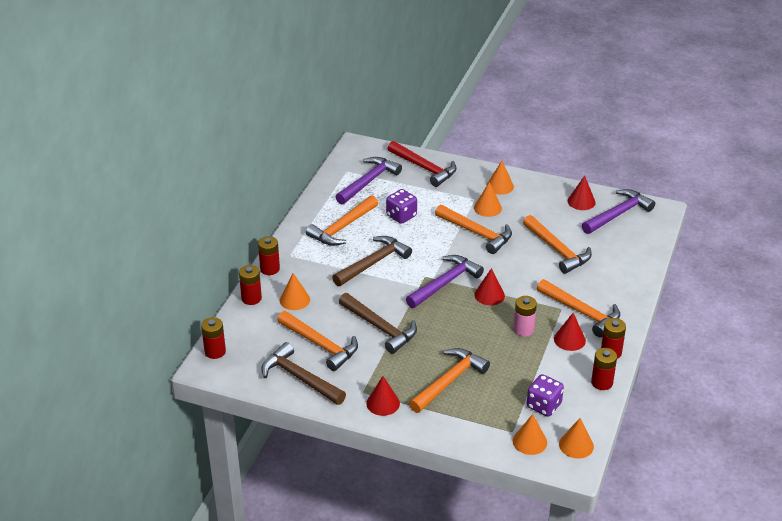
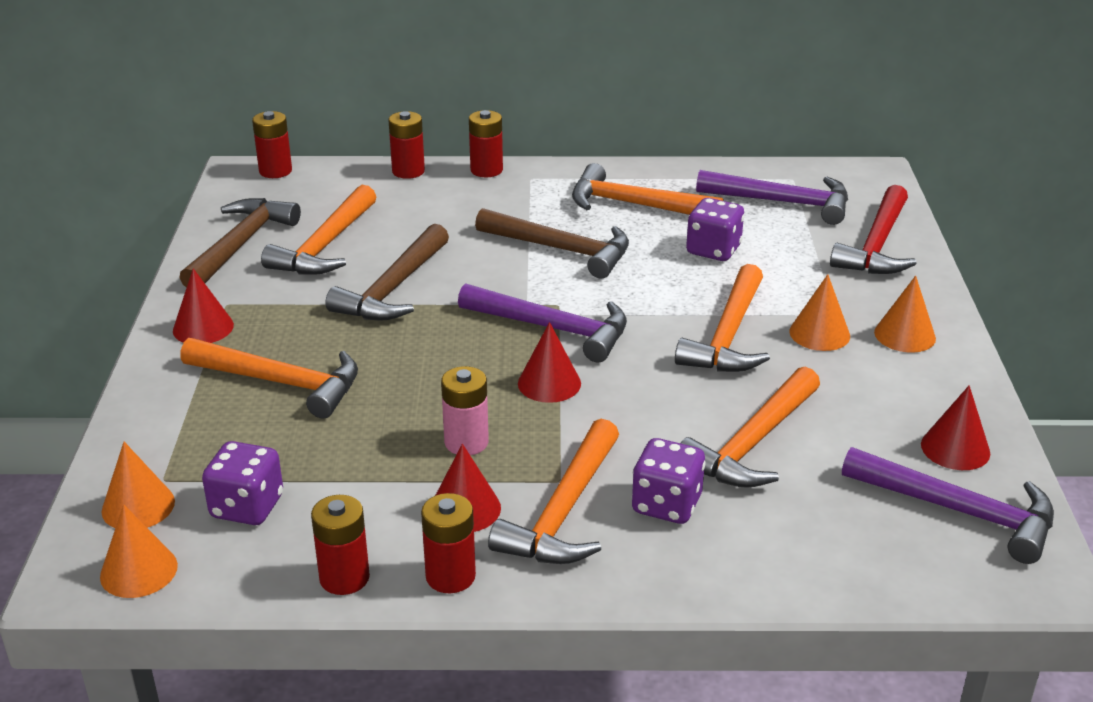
camera: 70 degrees right, 5 degrees down
orange cone [280,273,310,310] -> none
none -> purple dice [632,438,706,524]

